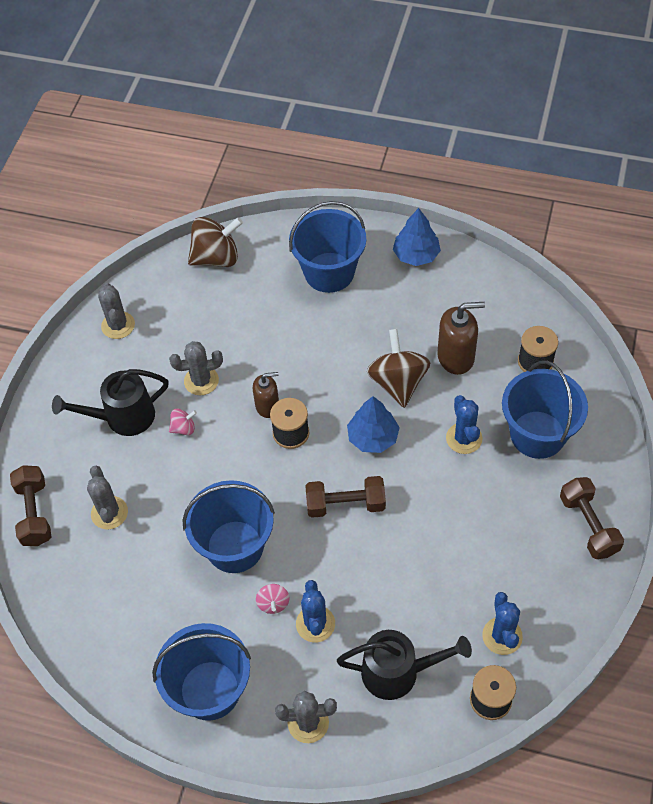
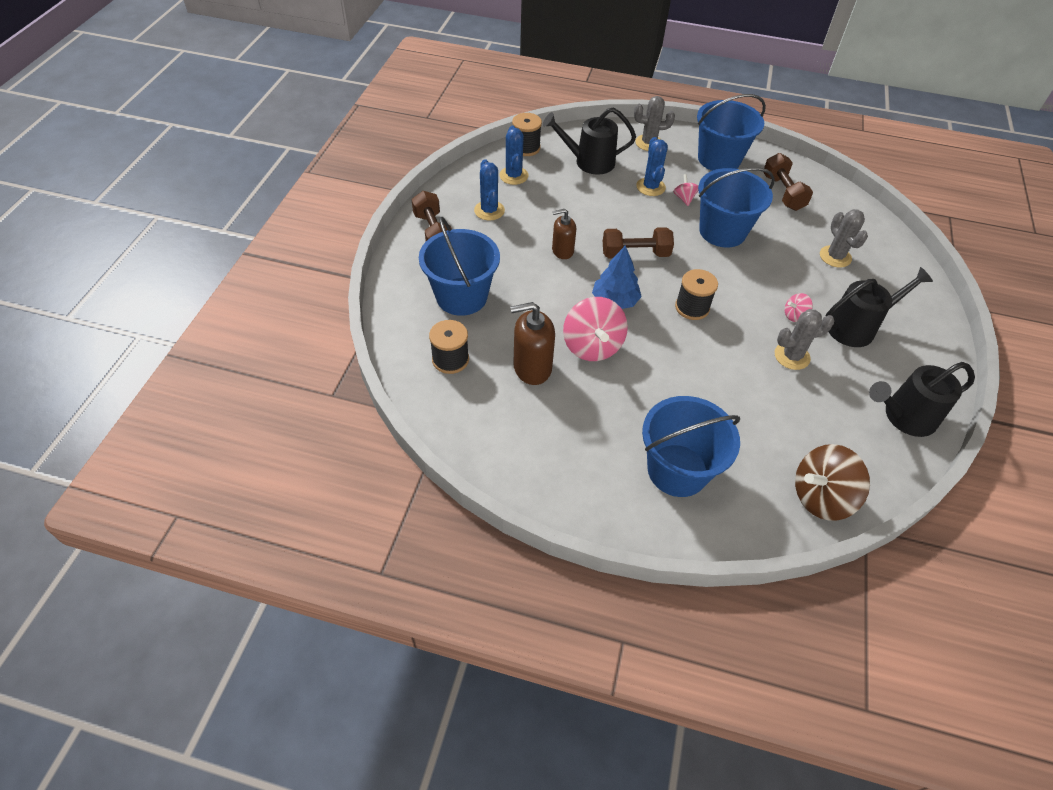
camera: 175 degrees right, 5 degrees down
brown dumbbell [10,465,51,546] -> brown dumbbell moved to [763,153,813,211]
grey cactus [98,283,135,339] -> black watering can [869,362,975,437]
brown soap dispenser [253,372,279,418] -> brown soap dispenser moved to [552,209,576,259]
brown spinning top [367,329,430,408] -> pink spinning top [563,297,628,361]
blue tree [393,208,441,266] -> none
blue cactus [446,395,482,454] -> blue cactus moved to [474,159,505,220]

